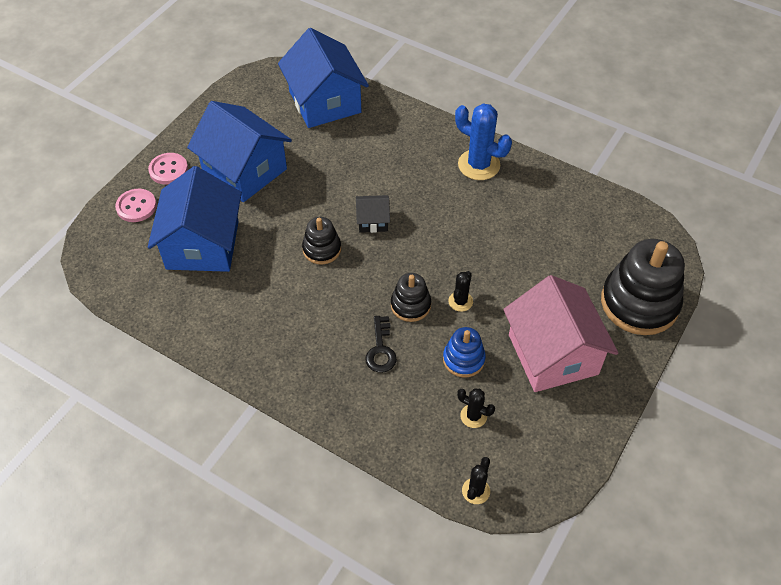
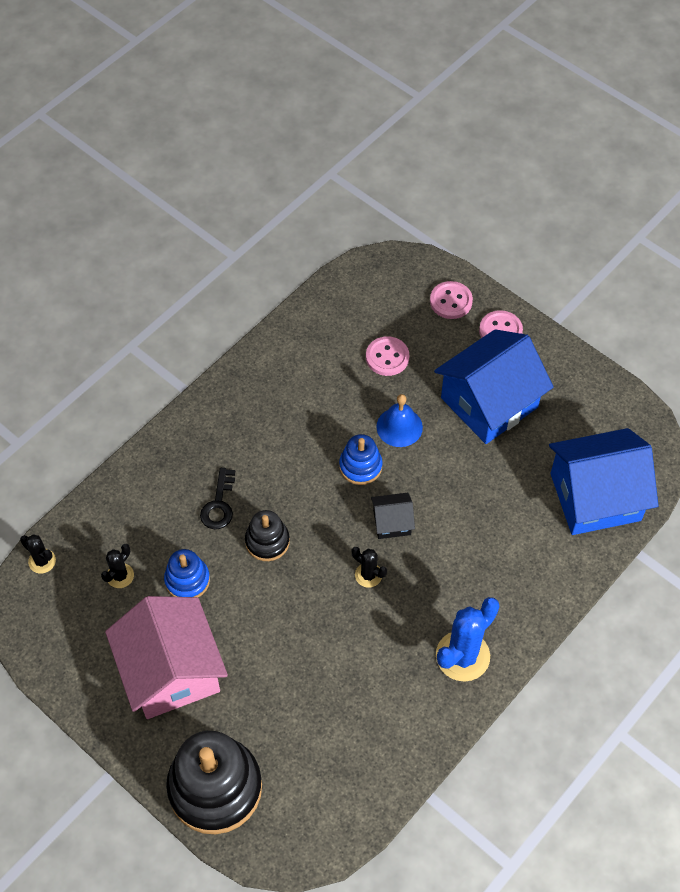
camera: 100 degrees right, 5 degrees up
blue house [148,166,242,272] -> pink button [366,336,409,376]
black stacking toy [302,217,341,264] -> blue stacking toy [339,434,383,485]
black house [356,195,390,233] -> black house turned 75 degrees clockwise [371,493,415,539]
black key [365,316,397,373] -> black key turned 90 degrees counterclockwise [200,468,235,529]
black cactus [448,271,473,312] -> black cactus moved to [352,547,387,588]
pink house [503,275,618,392] -> pink house turned 75 degrees clockwise [105,596,228,719]
none -> blue bell [376,394,423,447]

